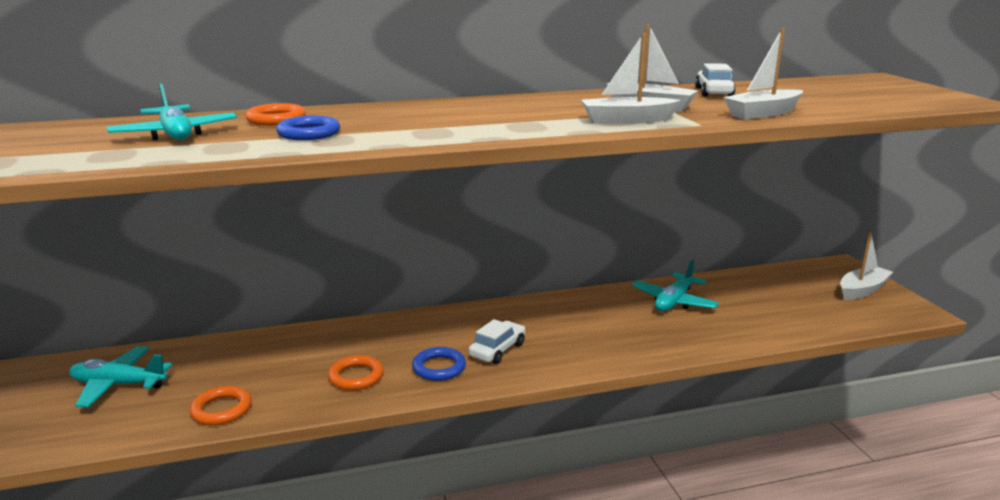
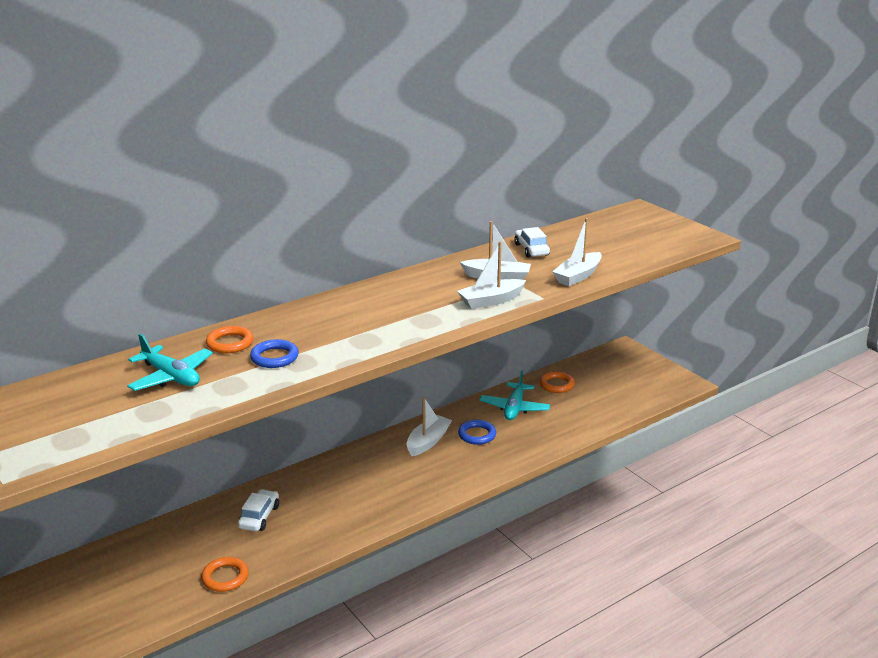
camera: 20 degrees left, 5 degrees up
turquoise plane [69,346,172,408] -> none
orange ring [328,355,384,390] -> orange ring moved to [539,371,575,393]
blue ring [412,347,466,381] -> blue ring moved to [458,420,496,445]
white car [469,319,525,364] -> white car moved to [238,489,279,531]
white boat [840,232,893,300] -> white boat moved to [407,397,452,456]

